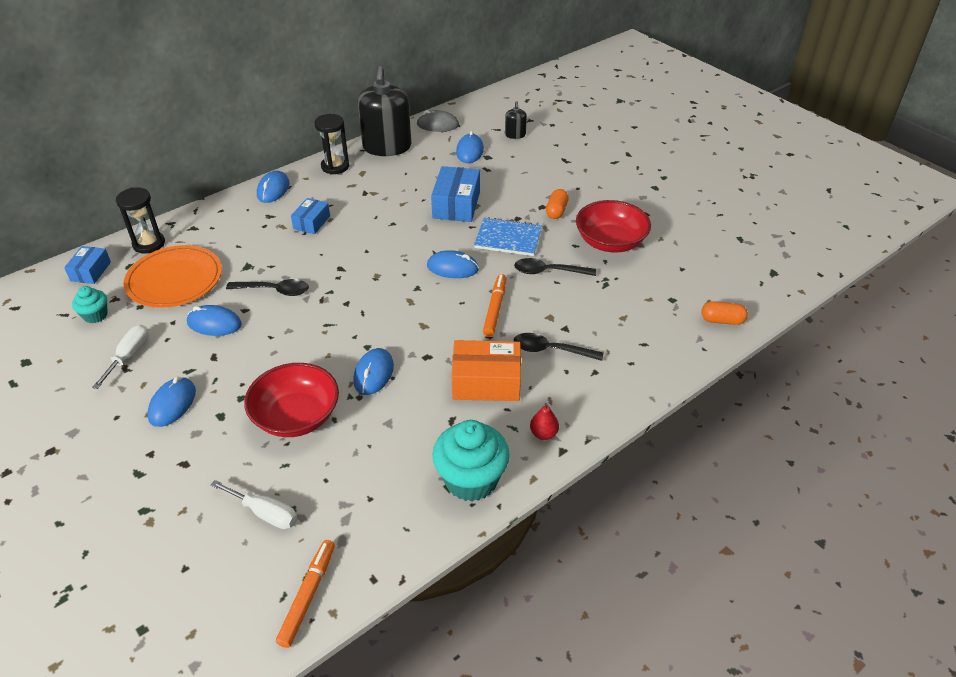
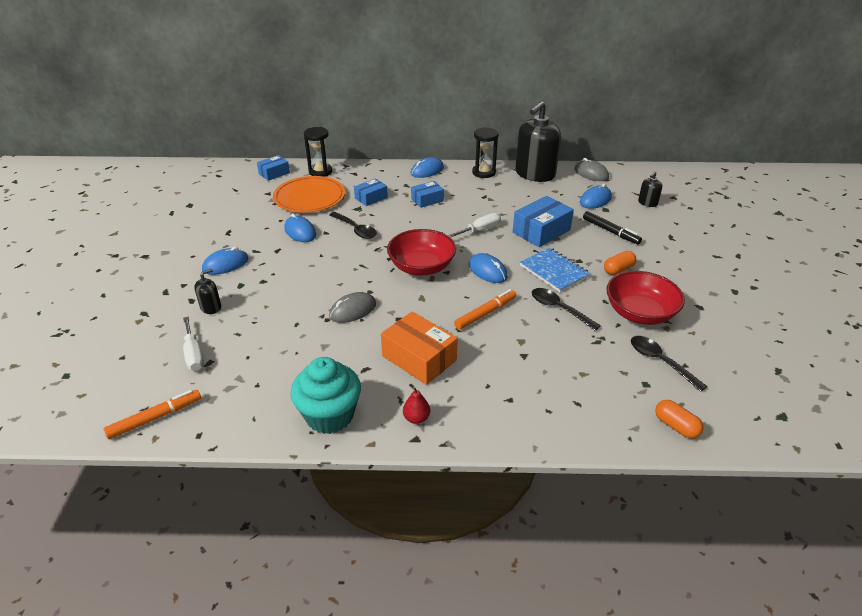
camera: 40 degrees right, 5 degrees down
turquoise cupcake [72,286,108,324] -> none
white screwdriver [92,325,149,389] -> white screwdriver moved to [447,213,501,238]
red bowl [244,363,339,437] -> red bowl moved to [387,229,456,276]
blue mouse [353,348,394,395] -> grey mouse [329,292,376,323]
black spoon [514,333,604,361] -> black spoon moved to [631,336,707,392]
none -> black soap dispenser [194,269,221,314]
none -> blue box [354,179,388,206]
none -> black marker [583,211,642,245]

